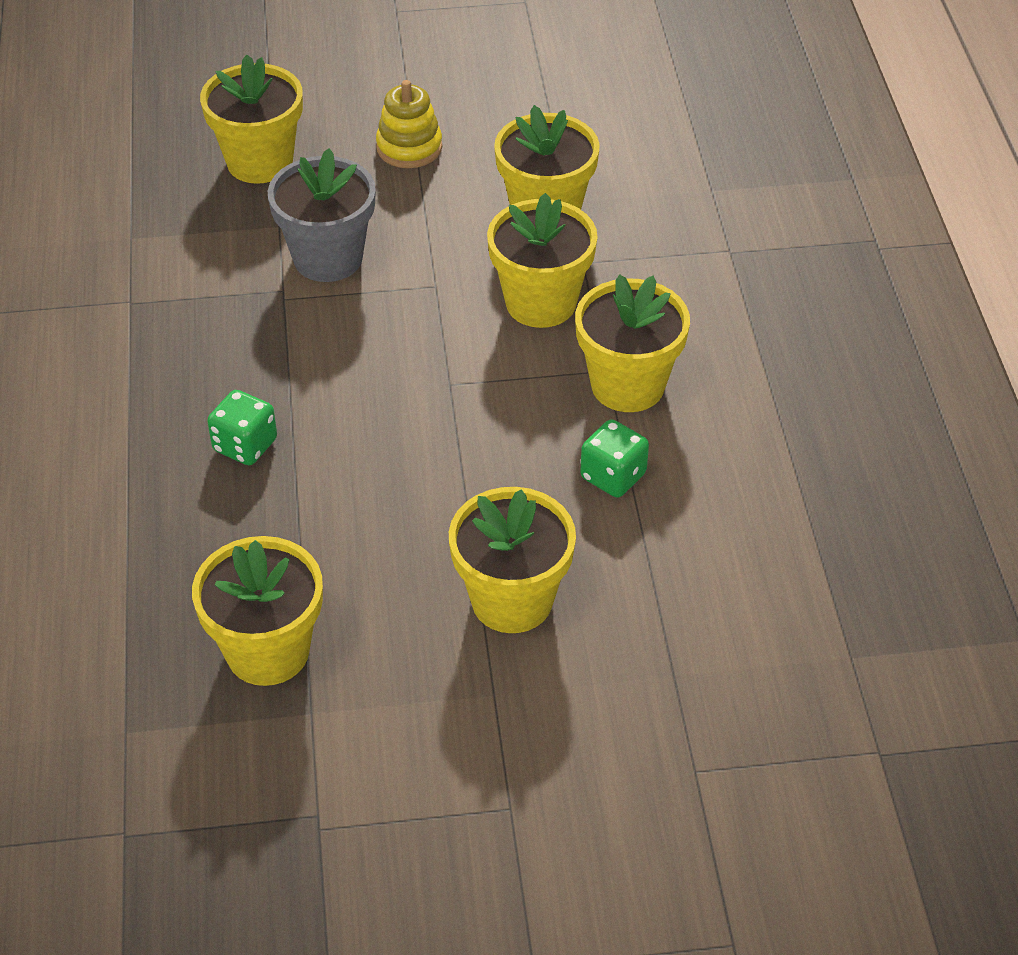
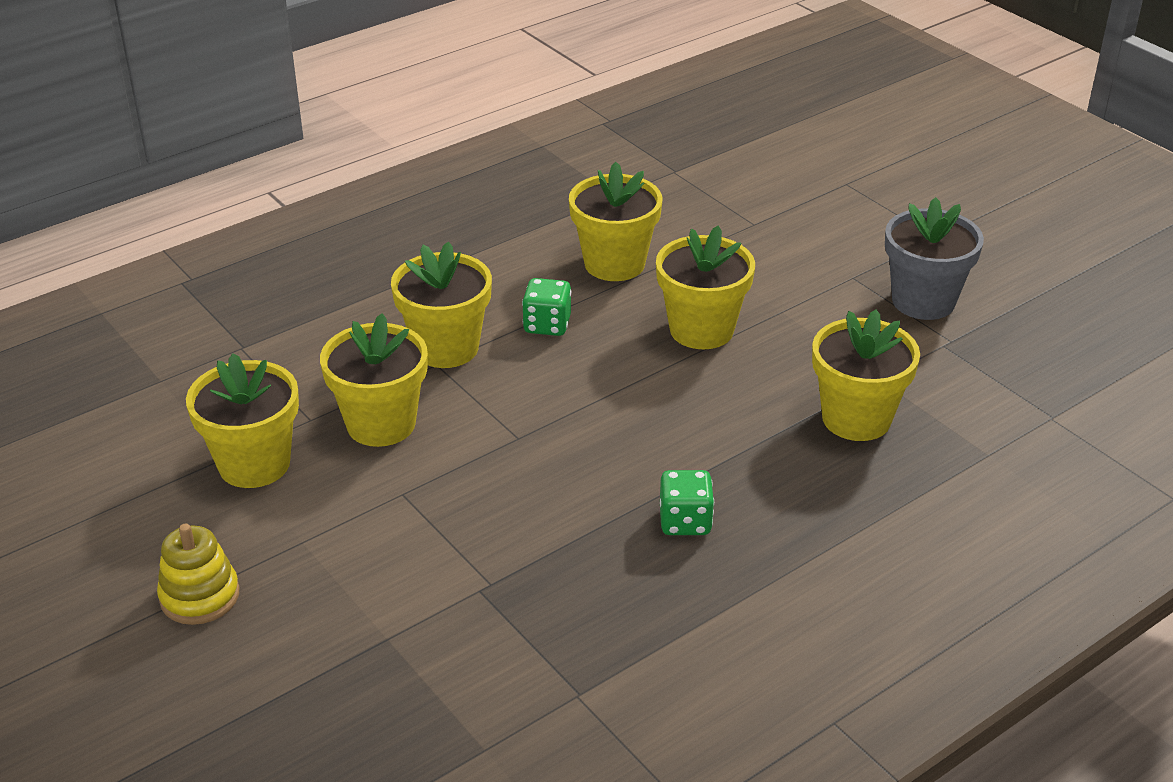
camera: 120 degrees left, 10 degrees down
yellow flower pot [200,55,303,184] -> yellow flower pot moved to [569,162,662,281]
grey flower pot [268,148,376,282] -> grey flower pot moved to [885,197,984,320]

